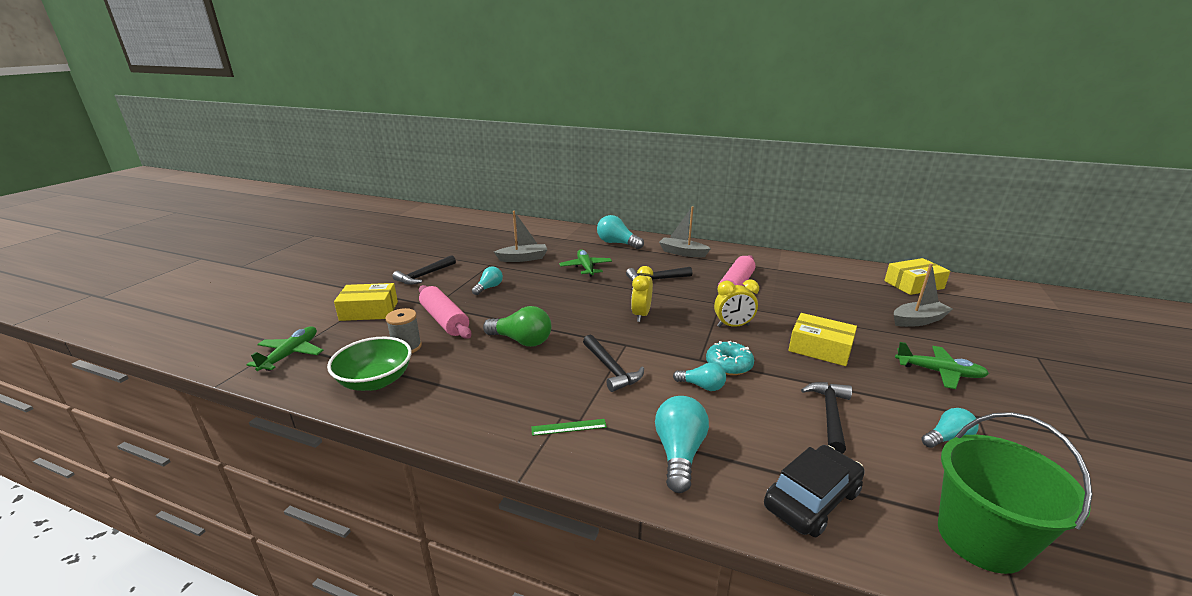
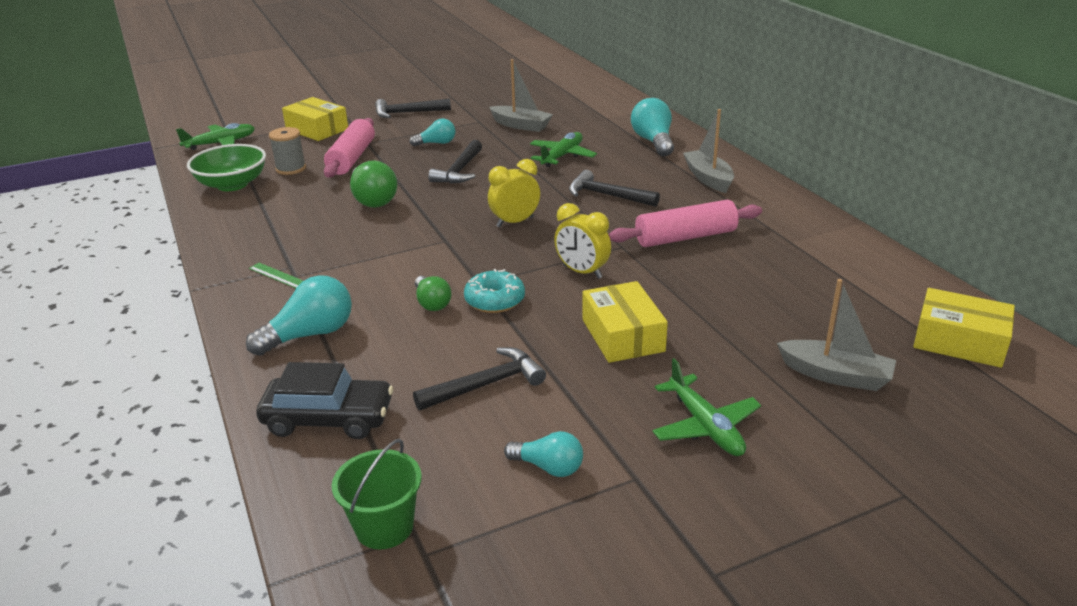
camera: 45 degrees right, 5 degrees up
black hammer [583,335,644,392] -> black hammer moved to [428,140,482,184]
turquoise light bulb [673,363,726,391] -> green light bulb [415,276,451,311]
green bucket [938,412,1093,574] -> green bucket [332,439,422,549], size x0.63

